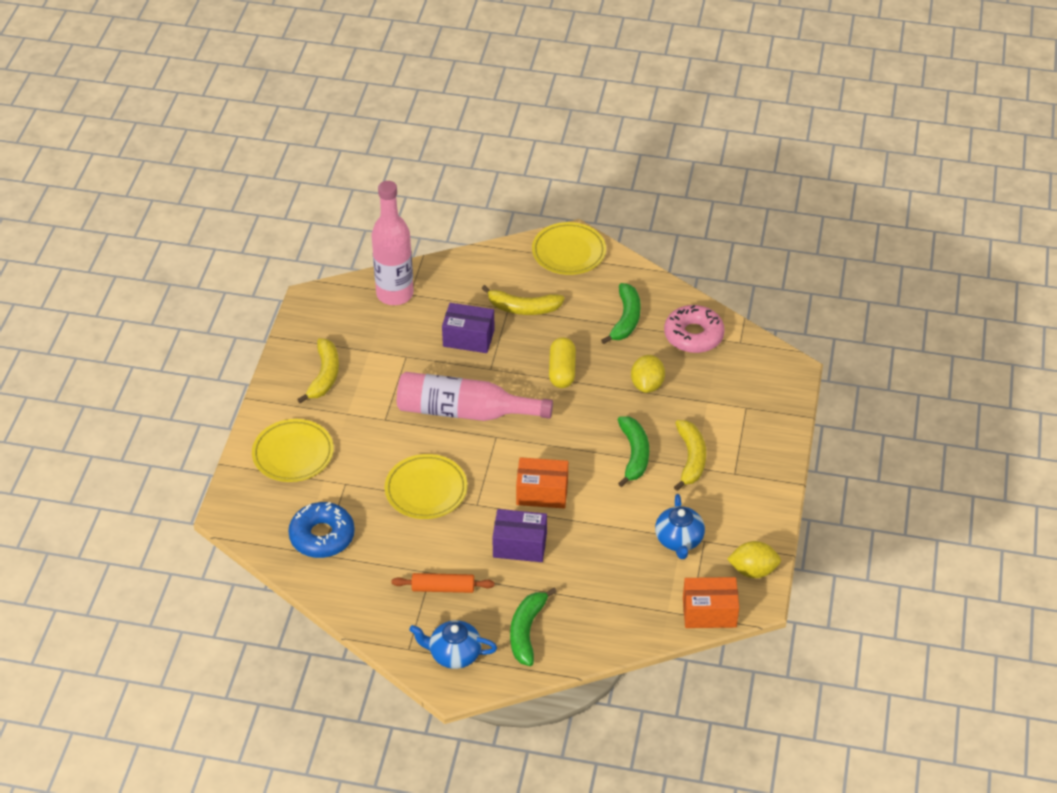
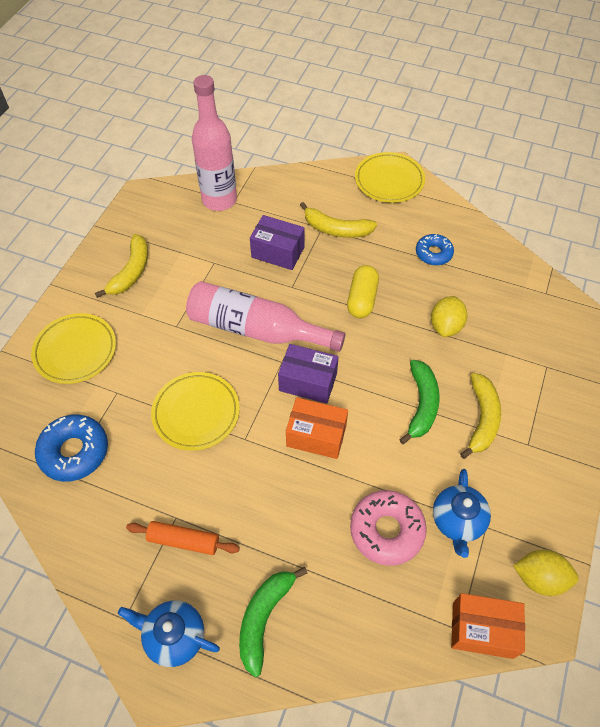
camera: 10 degrees right, 10 degrees up
purple box [492,509,547,562] -> purple box moved to [278,344,339,404]
green banana [601,283,641,344] -> blue donut [416,234,454,266]
pink donut [664,305,725,353] -> pink donut moved to [350,490,427,566]

